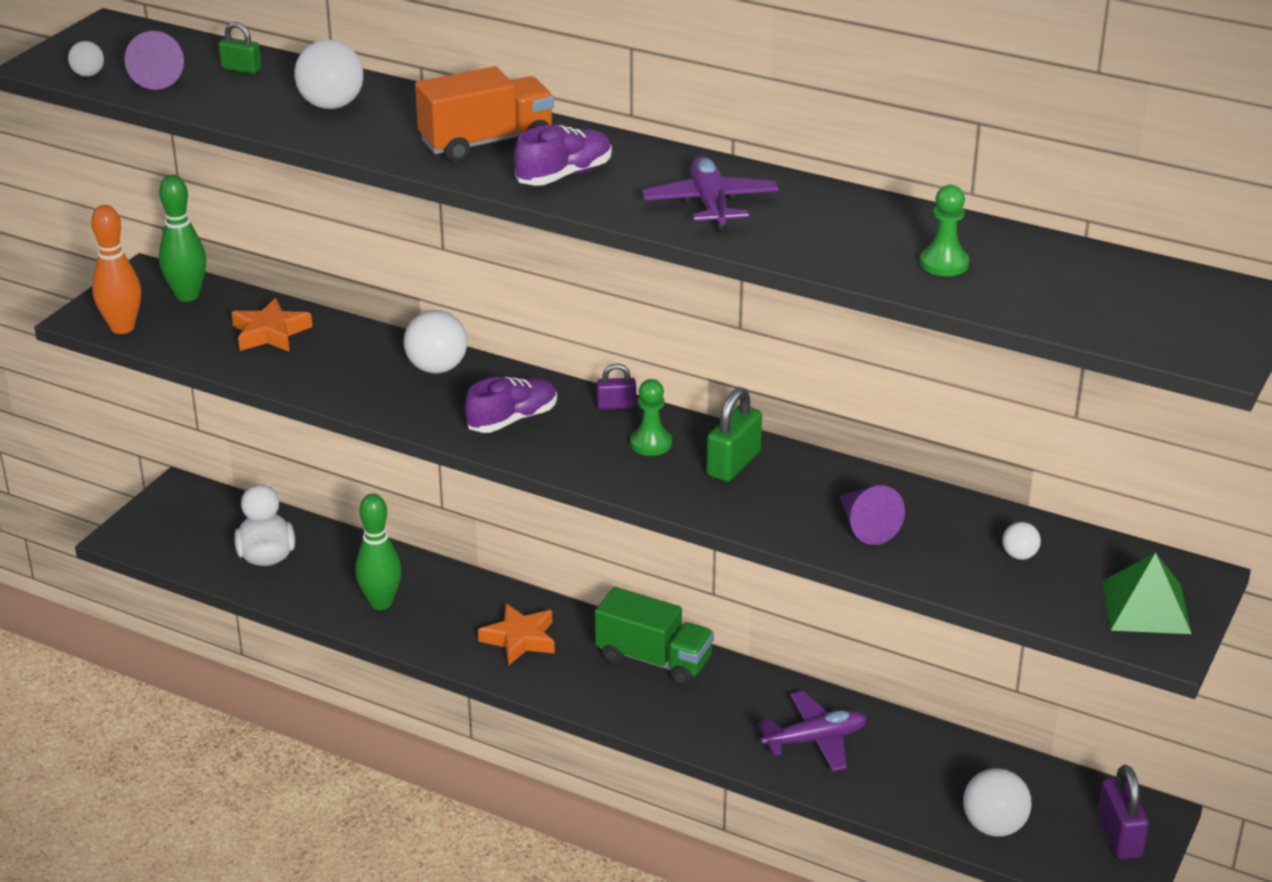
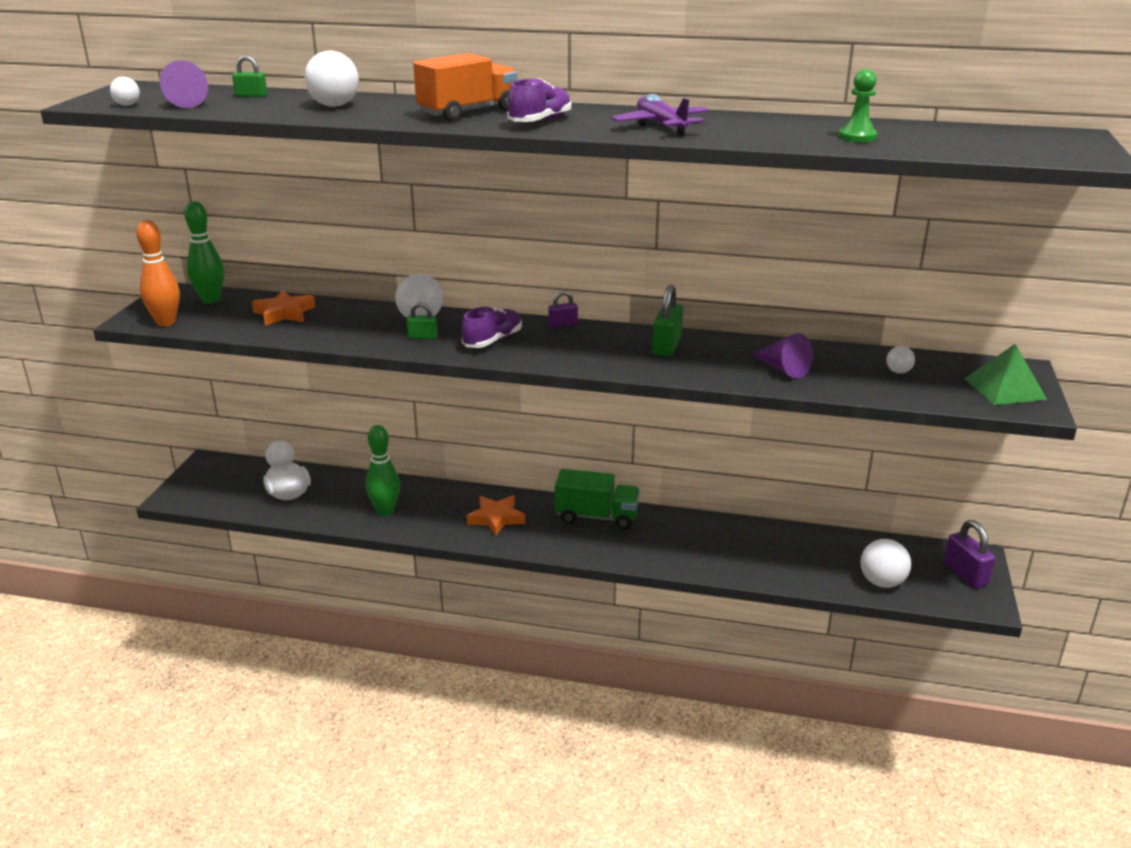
camera: 15 degrees left, 5 degrees down
green pawn [630,379,672,456] -> none
purple plane [758,691,867,771] -> none
none -> green padlock [406,302,438,339]

